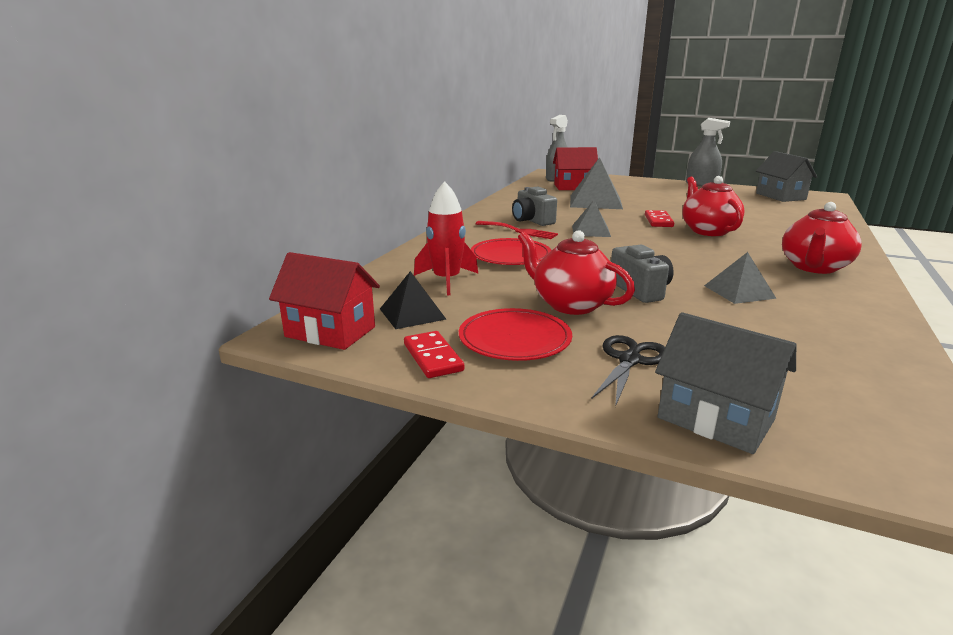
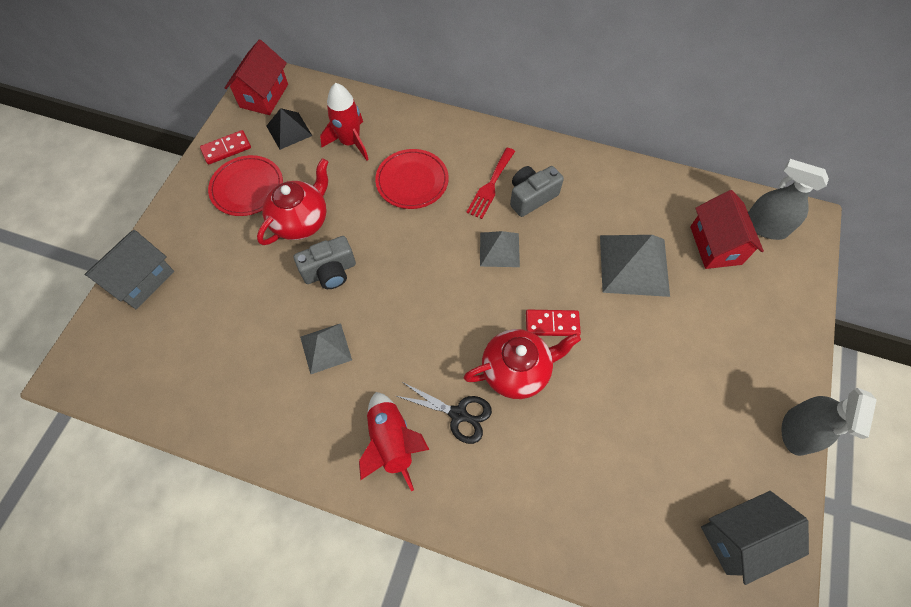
camera: 85 degrees right, 40 degrees up
black scissors [592,335,665,407] -> black scissors moved to [397,382,492,444]
red teapot [782,202,862,274] -> red rocket [359,392,429,491]

